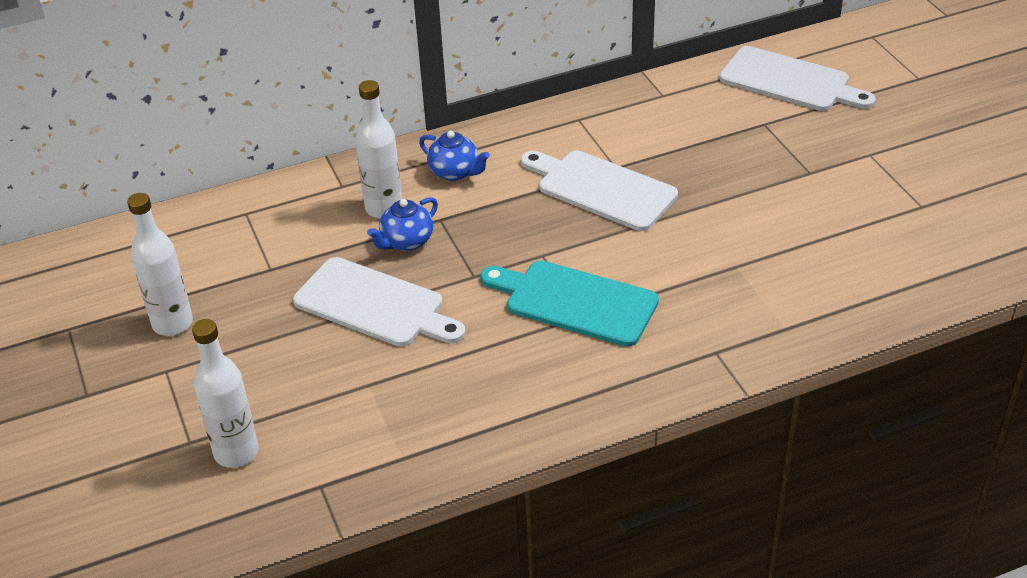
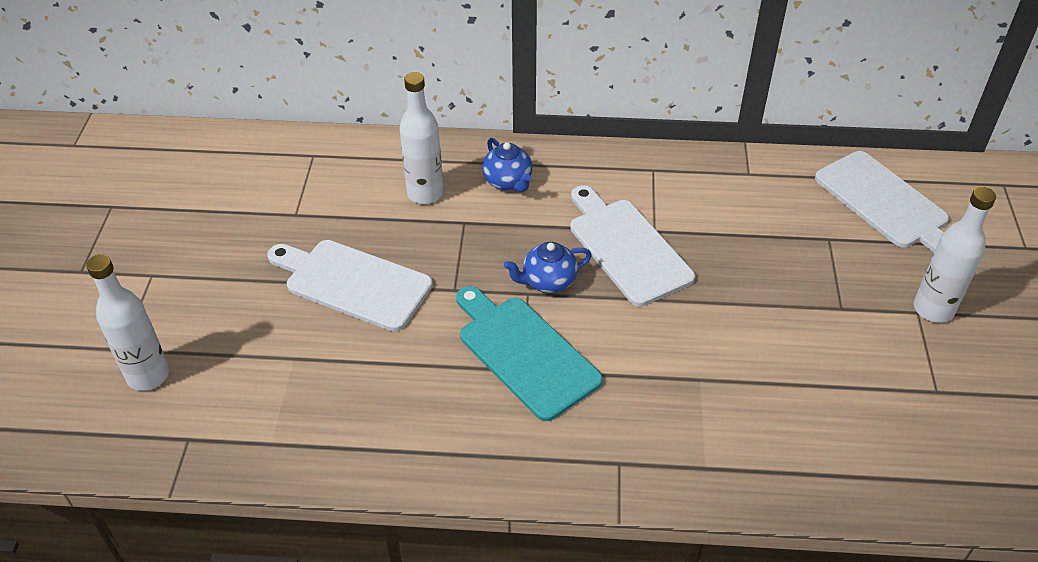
camera: 25 degrees right, 5 degrees up
white bottle [127,193,193,336] -> white bottle moved to [914,187,996,323]
white cutting board [293,257,465,347] -> white cutting board turned 150 degrees clockwise [267,240,433,331]
blue teapot [367,197,438,251] -> blue teapot moved to [504,242,592,293]

